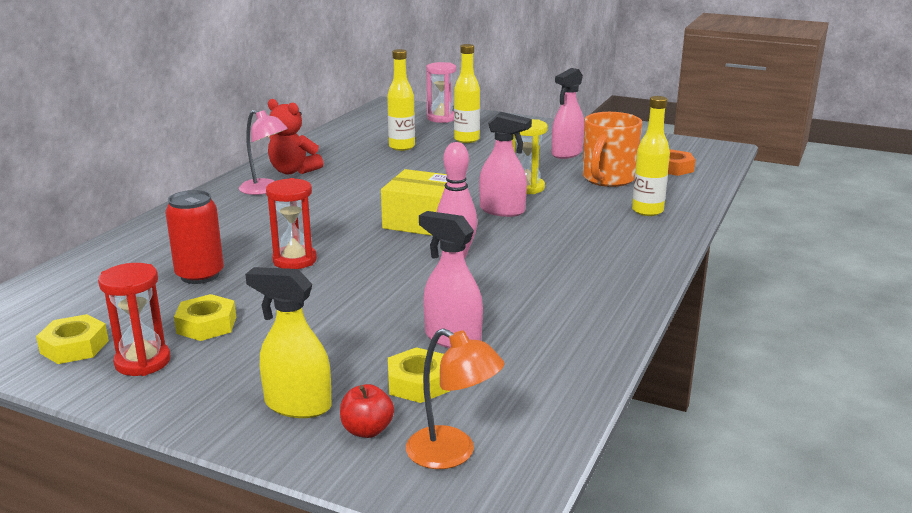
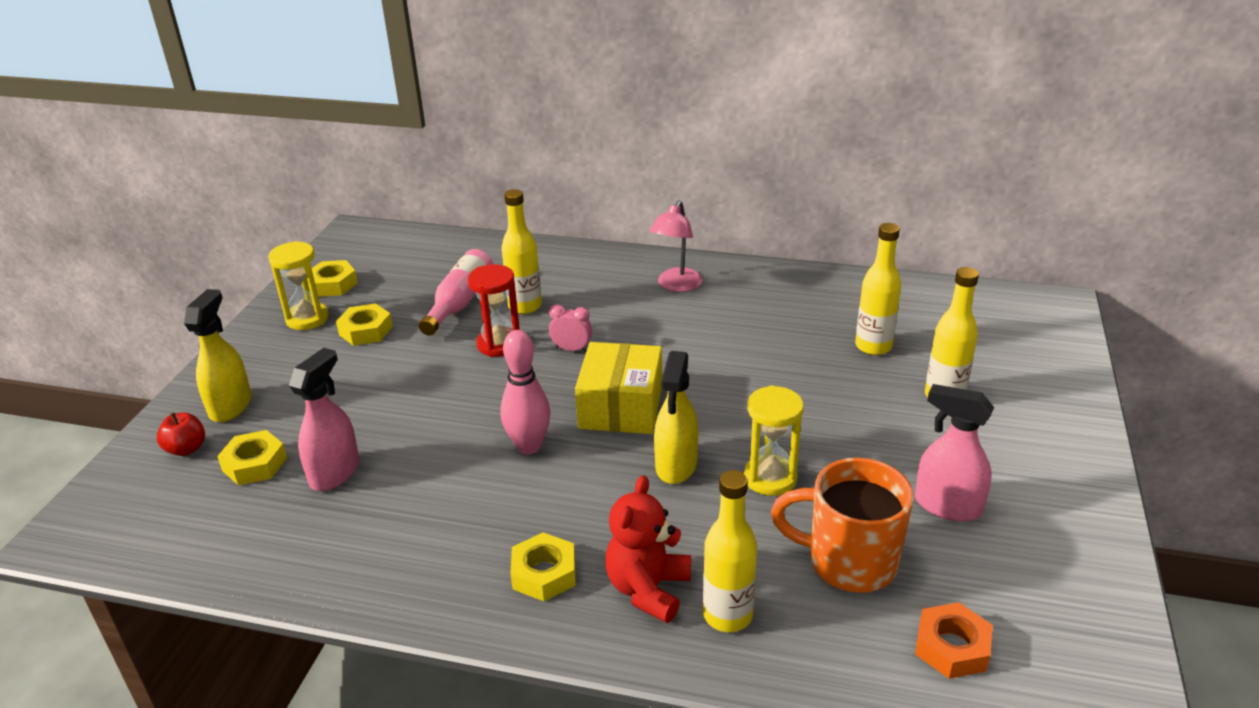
camera: 80 degrees right, 10 degrees up
red hourglass [98,263,170,376] -> yellow hourglass [268,241,329,330]
red can [165,190,224,284] -> pink bottle [419,249,493,335]
red teddy bear [268,99,323,174] -> red teddy bear moved to [605,475,691,623]
orange lamp [406,328,504,469] -> none
pink hourglass [426,62,456,123] -> none
pink spray bottle [479,112,532,217] -> yellow spray bottle [654,351,698,484]
none -> yellow bottle [501,189,542,314]
none -> yellow nut [511,532,576,601]
none -> pink clock [549,304,592,352]

